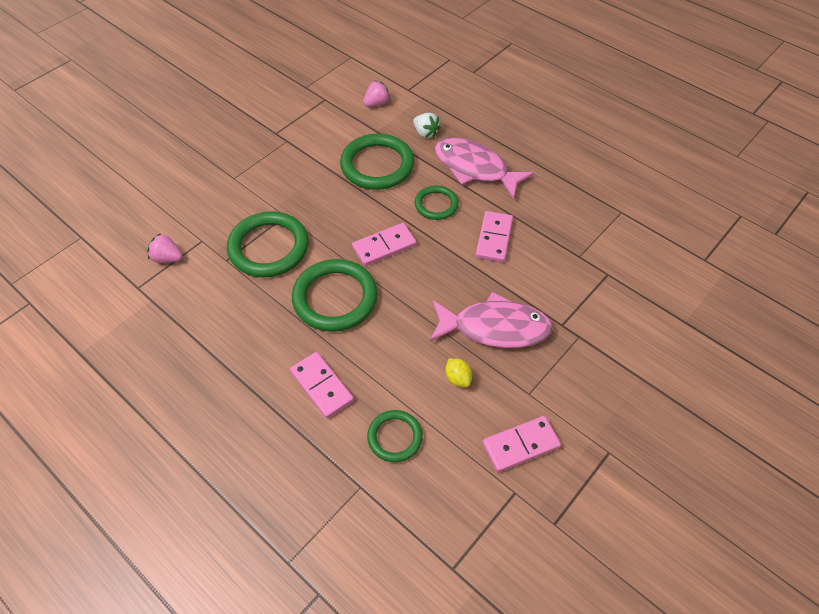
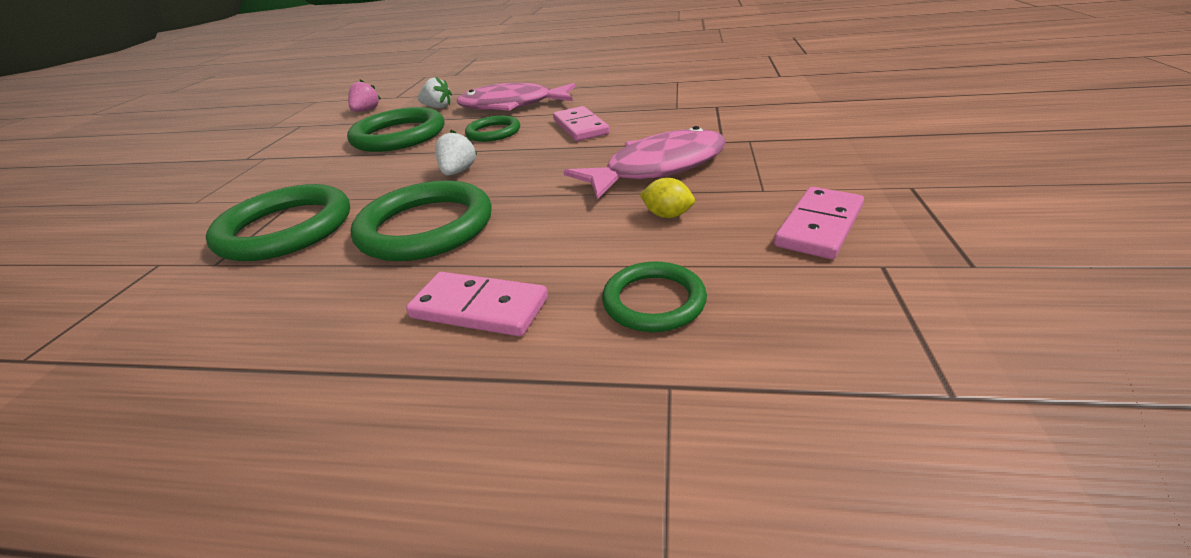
camera: 30 degrees left, 20 degrees down
pink strawberry [147,233,183,263] -> none
pink domino [352,223,416,266] -> white strawberry [435,130,477,176]

